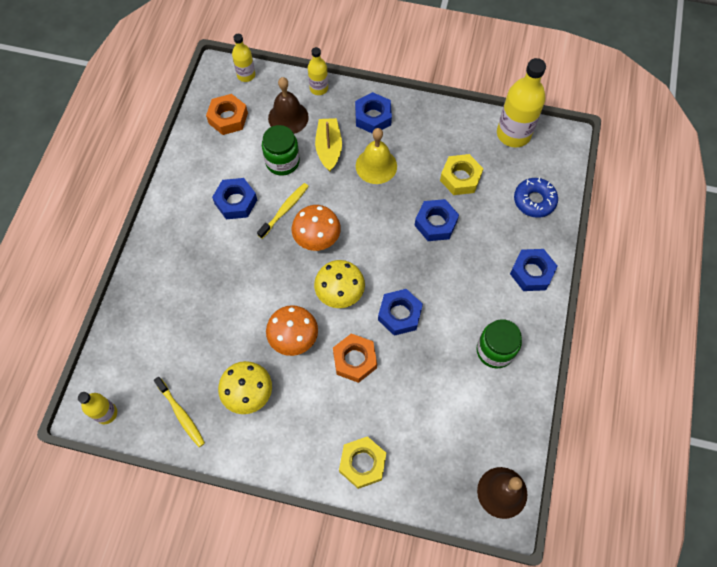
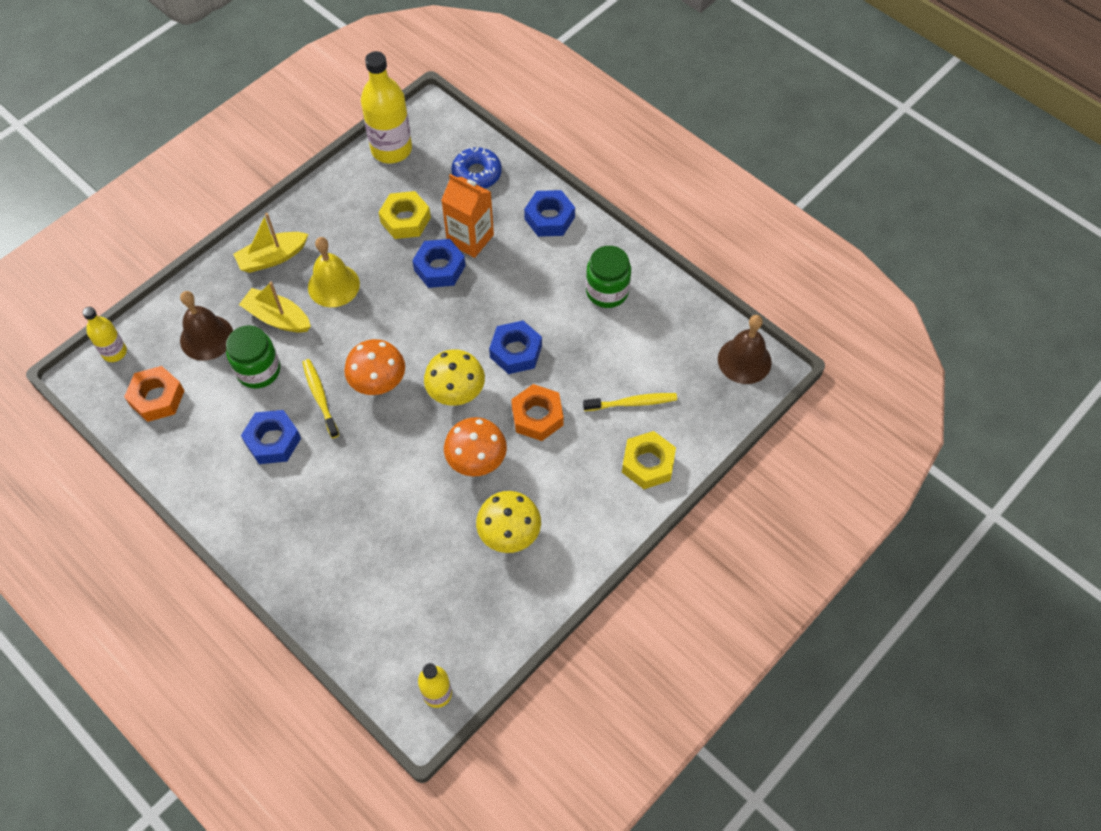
camera: 60 degrees left, 5 degrees down
yellow toothbrush [154,377,205,447] -> yellow toothbrush moved to [583,393,677,411]
yellow bottle [308,47,328,95] -> none
blue nut [355,92,392,134] -> yellow boat [233,213,308,273]
none -> orange carton [441,174,494,258]

